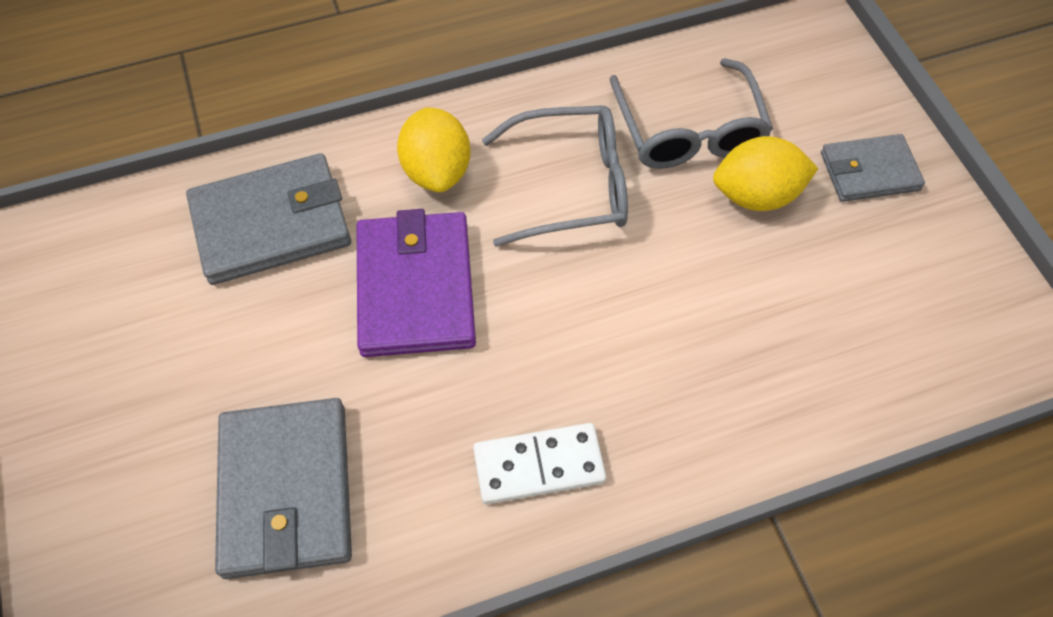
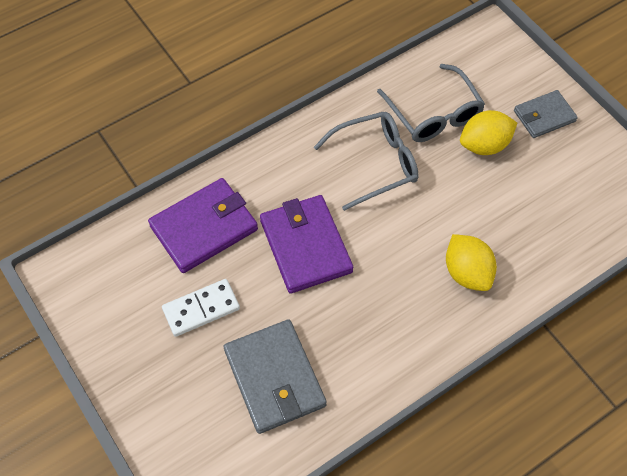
camera: 15 degrees left, 0 degrees up
grey wallet [186,153,351,285] -> purple wallet [148,178,258,273]
yellow lemon [397,107,470,192] -> yellow lemon moved to [446,234,497,291]
white domino [473,423,606,504] -> white domino moved to [162,279,240,337]

